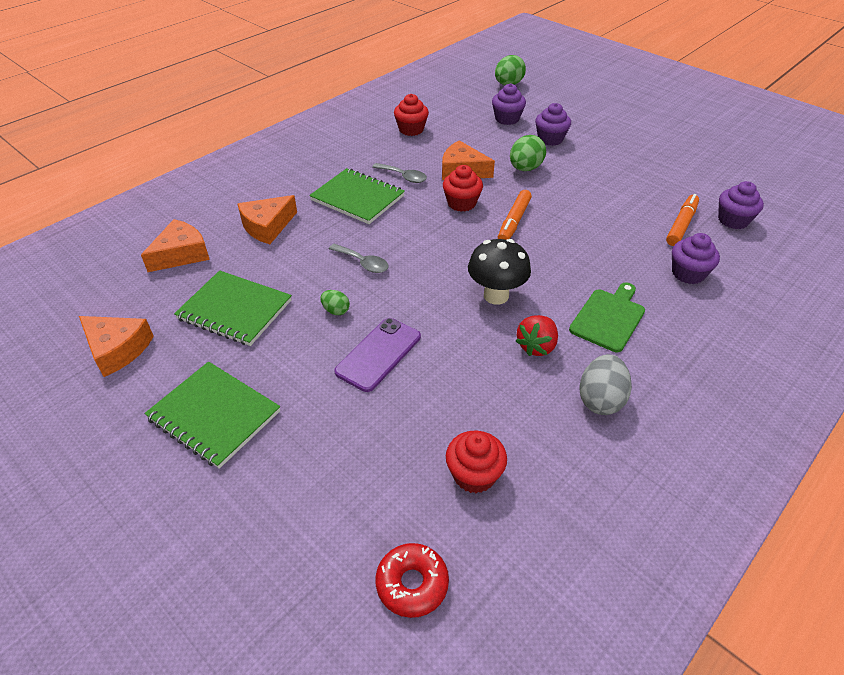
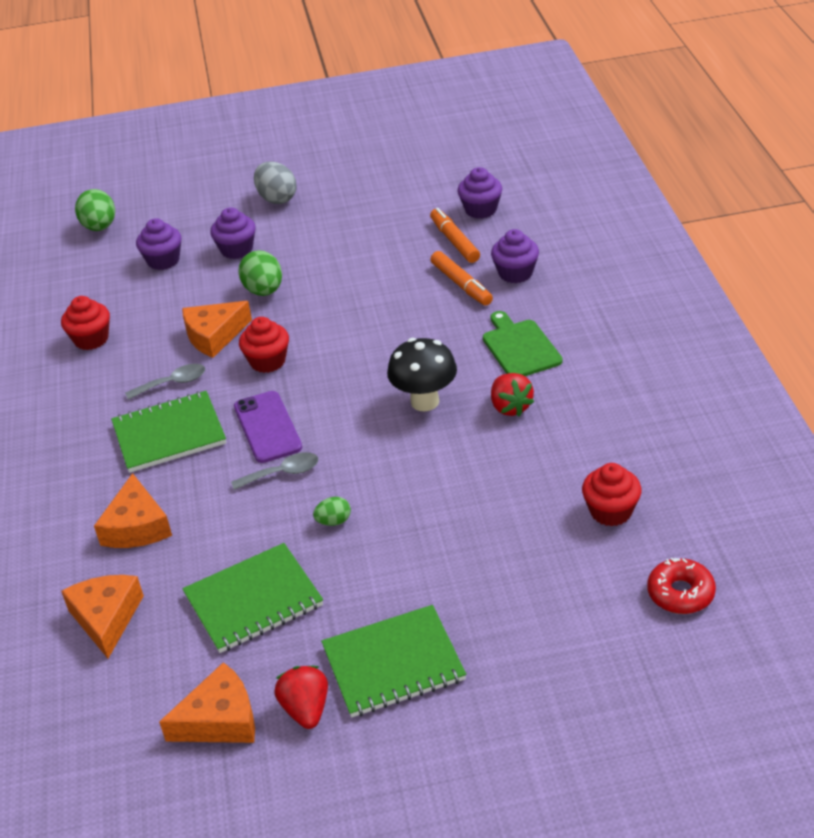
camera: 50 degrees left, 5 degrees down
purple phone [334,318,421,392] -> purple phone moved to [234,391,302,463]
orange marker [498,190,532,240] -> orange marker moved to [431,251,493,306]
grey egg [579,354,632,415] -> grey egg moved to [254,162,297,204]
none -> red strawberry [274,666,328,729]

